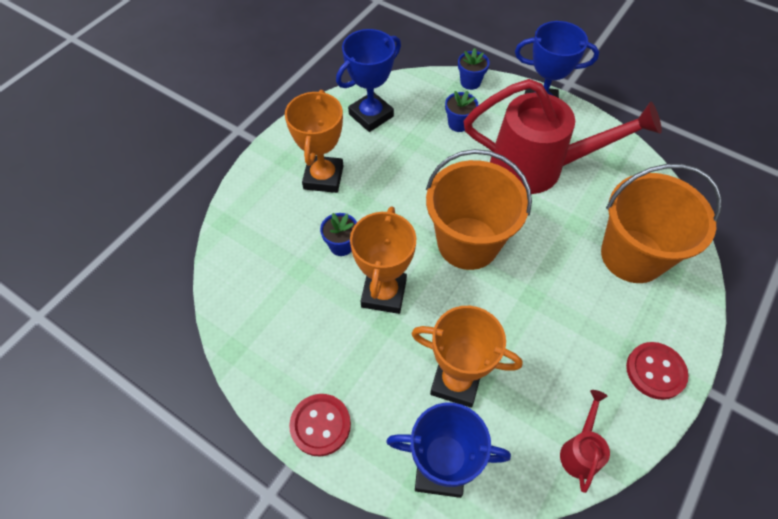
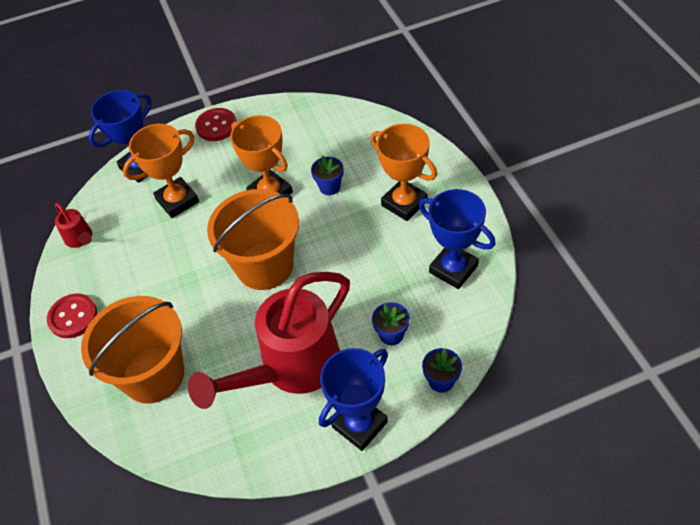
camera: 130 degrees right, 5 degrees down
blue trophy [336,29,401,132] -> blue trophy turned 45 degrees counterclockwise [419,189,496,289]

